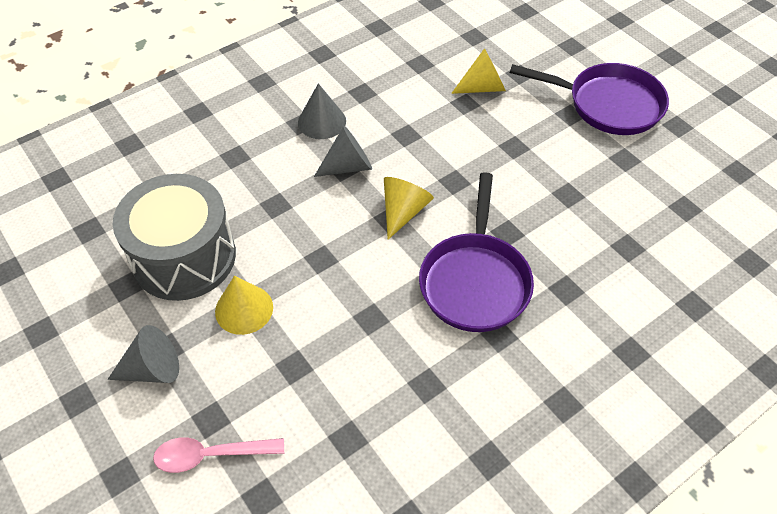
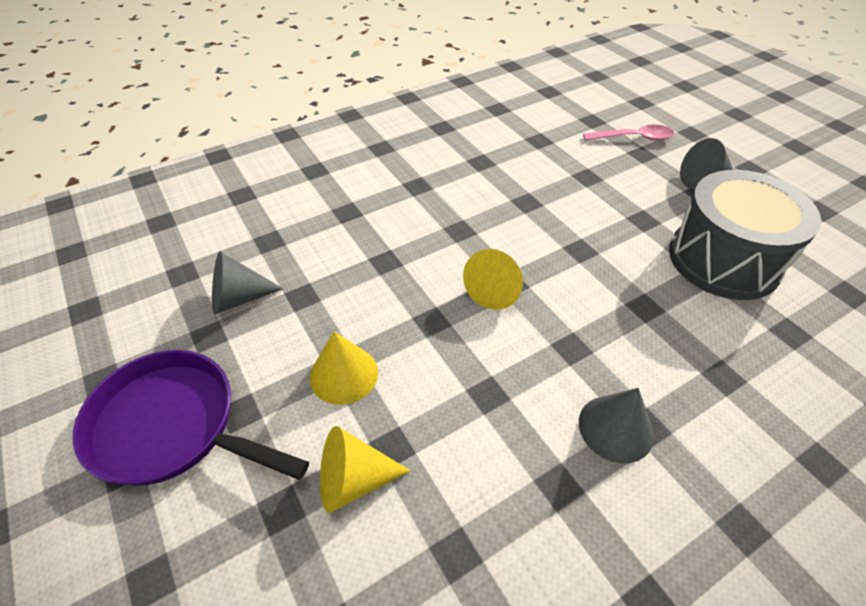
camera: 175 degrees left, 5 degrees down
yellow cone [215,276,273,335] -> yellow cone moved to [310,331,378,405]
grey cone [314,126,372,177] -> grey cone moved to [212,251,283,315]
purple pan [419,172,534,332] -> none

